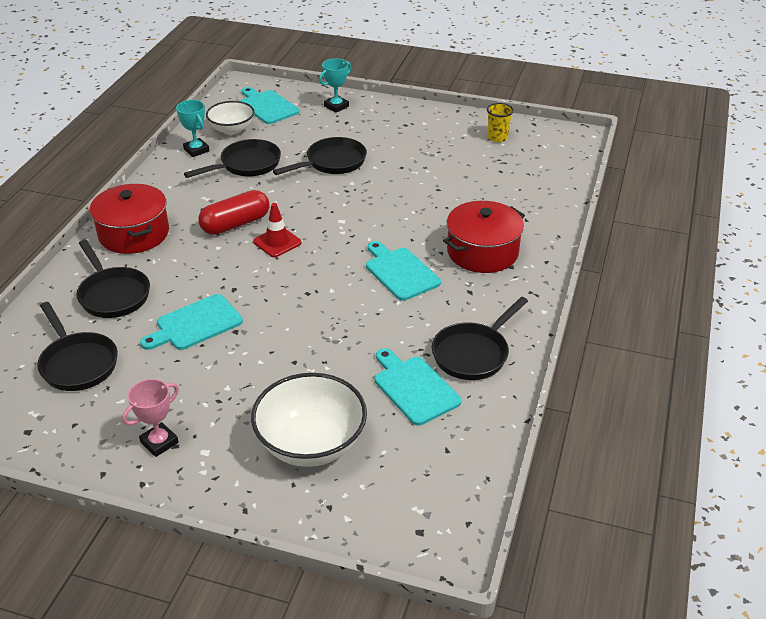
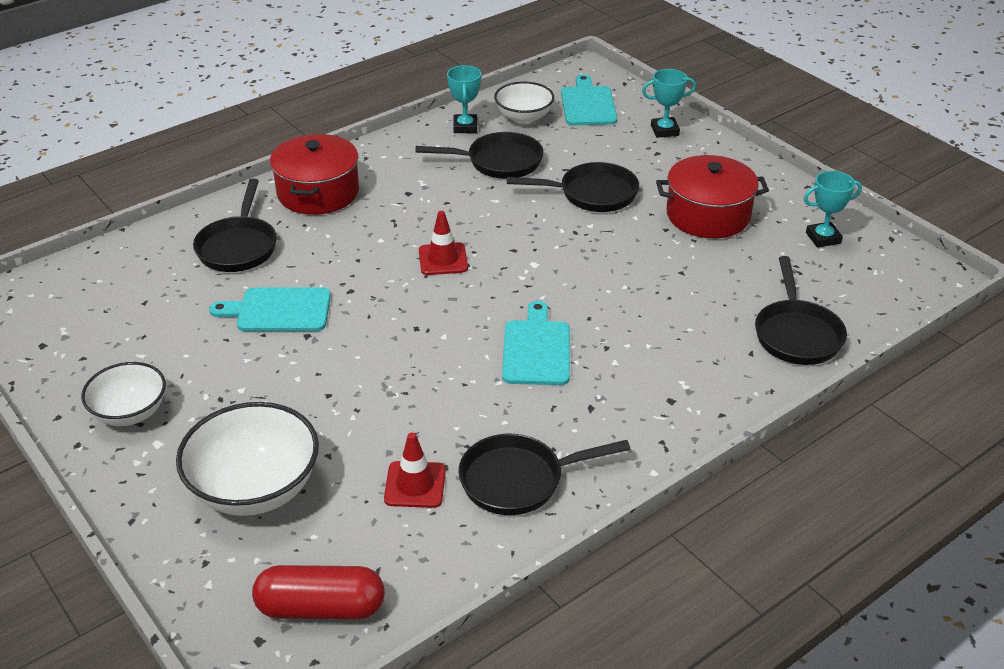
camera: 35 degrees right, 0 degrees up
black pan [37,302,118,391] -> black pan moved to [755,256,847,365]
pink trophy [122,379,179,457] -> white bowl [81,362,166,426]
red capsule [198,190,269,235] -> red capsule moved to [252,565,385,619]
turquoise cutting board [375,348,461,425] -> red traffic cone [384,433,446,508]
red pot [443,201,525,273] -> red pot moved to [656,155,769,238]
yellow cup [487,103,514,142] -> turquoise trophy [804,171,862,247]

